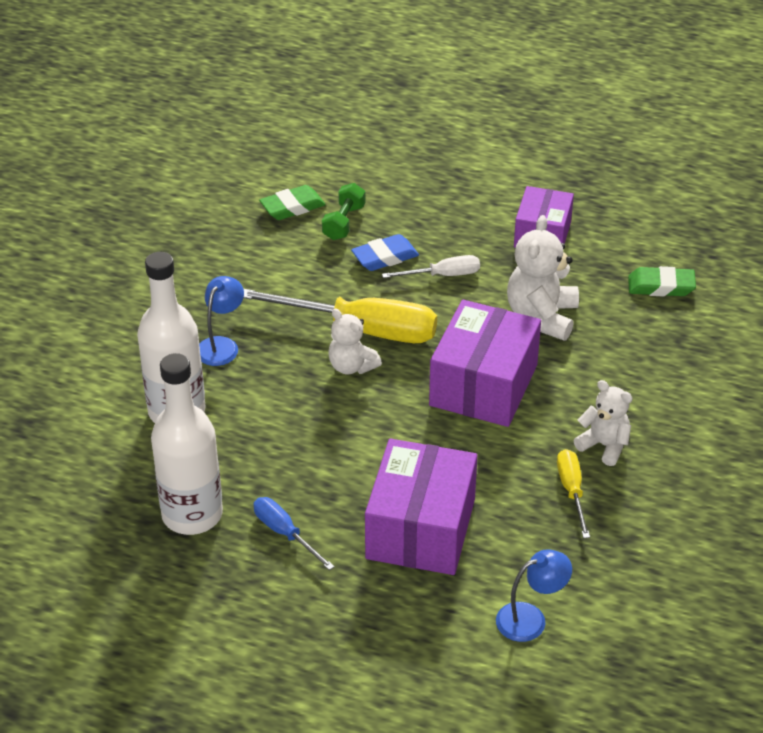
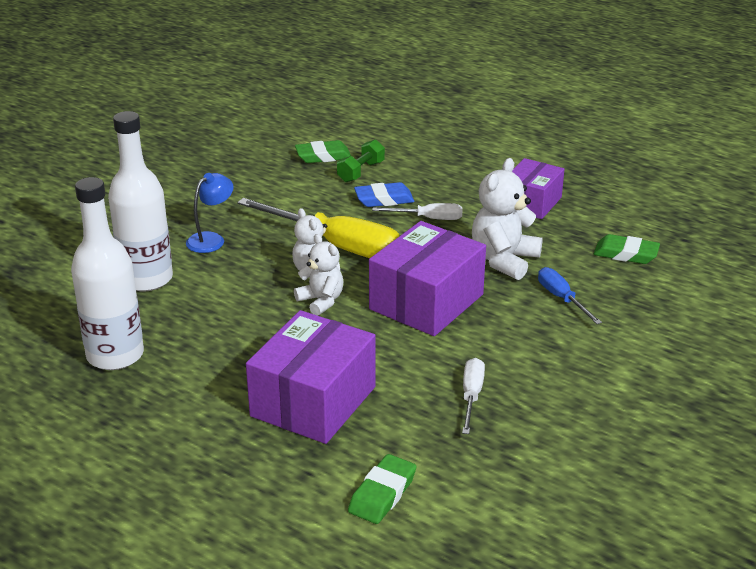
camera: 15 degrees right, 10 degrees down
blue screwdriver [253,497,335,570] -> blue screwdriver moved to [538,267,602,324]
blue lamp [496,549,572,642] -> green eraser [348,454,417,524]
yellow screwdriver [557,449,590,538] -> white screwdriver [462,358,485,434]
white teddy bear [574,380,633,466] -> white teddy bear moved to [294,234,343,316]

